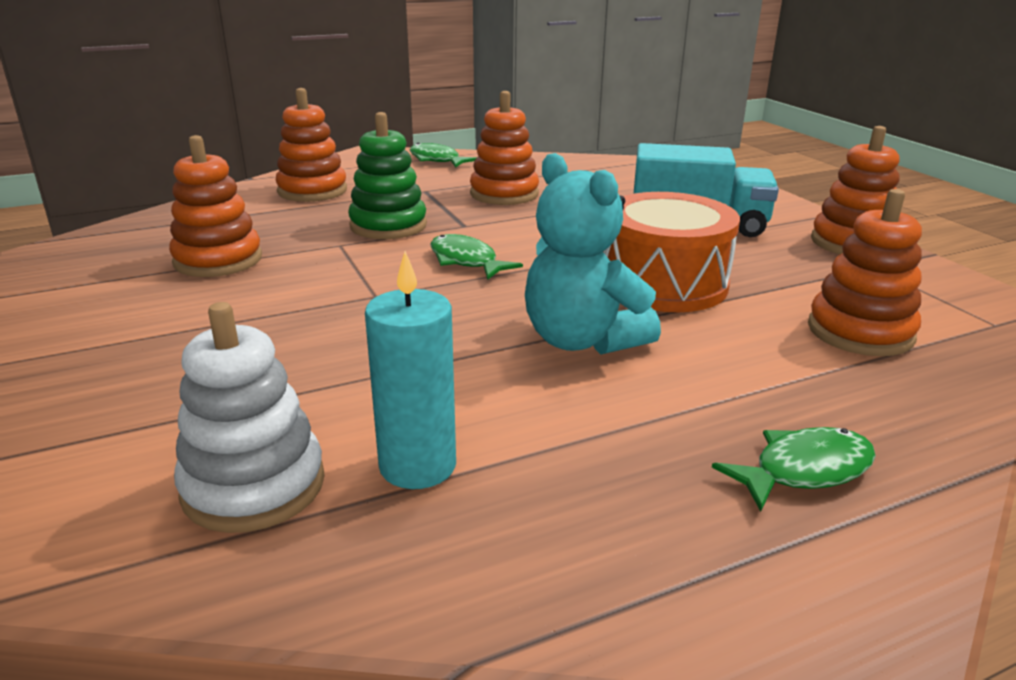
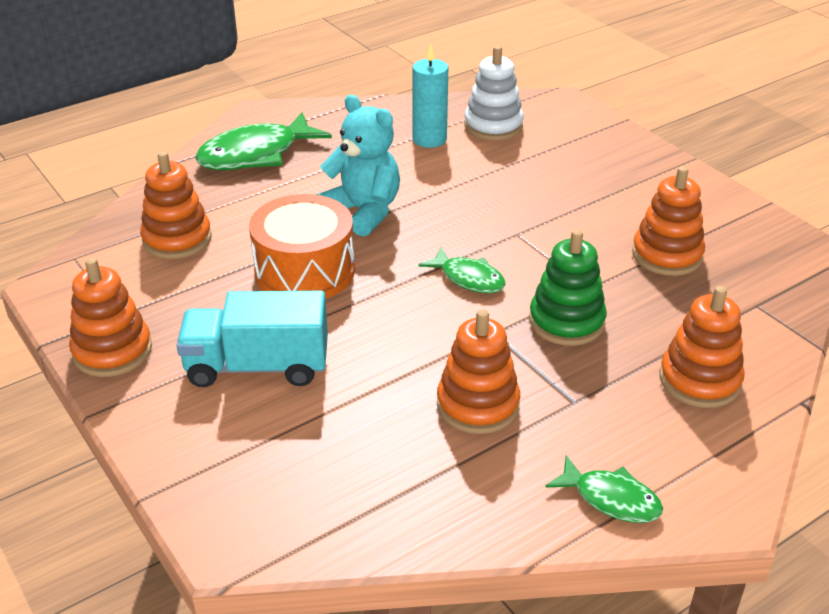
camera: 170 degrees right, 10 degrees up
green fish [712,427,876,512] -> green fish [195,112,332,170], size x1.76

